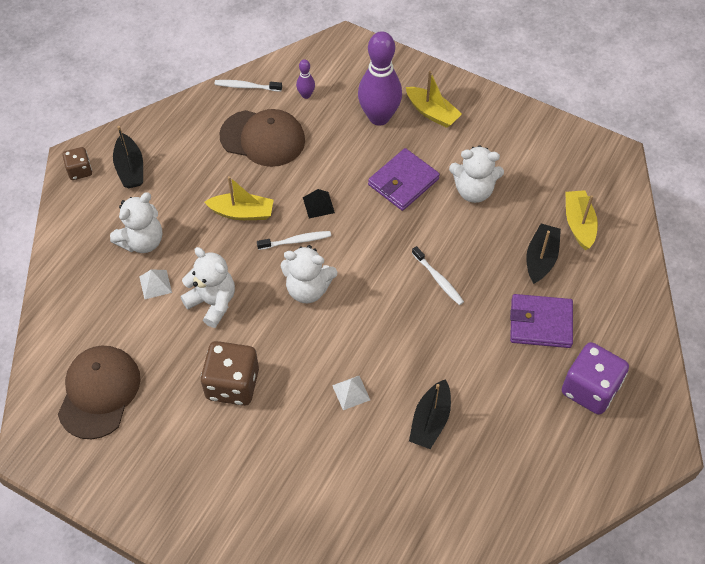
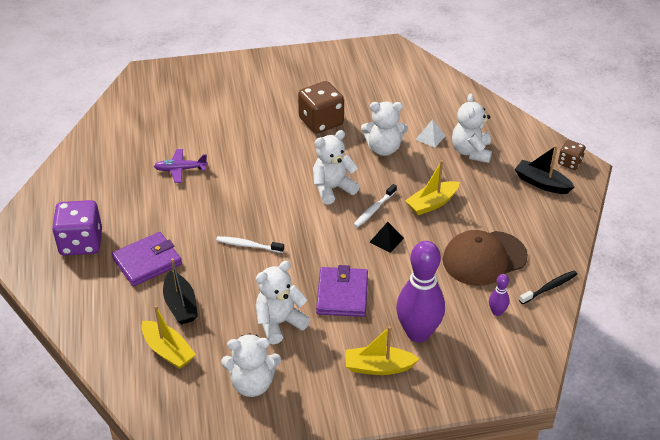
camera: 140 degrees right, 15 degrees down
brown cap [58,346,141,439] -> none
white toothbrush [214,80,282,91] -> black toothbrush [519,271,578,304]
white pyramid [332,376,370,410] -> none
black boat [409,379,451,449] -> purple plane [154,149,208,183]
none -> white teddy bear [221,333,281,397]

